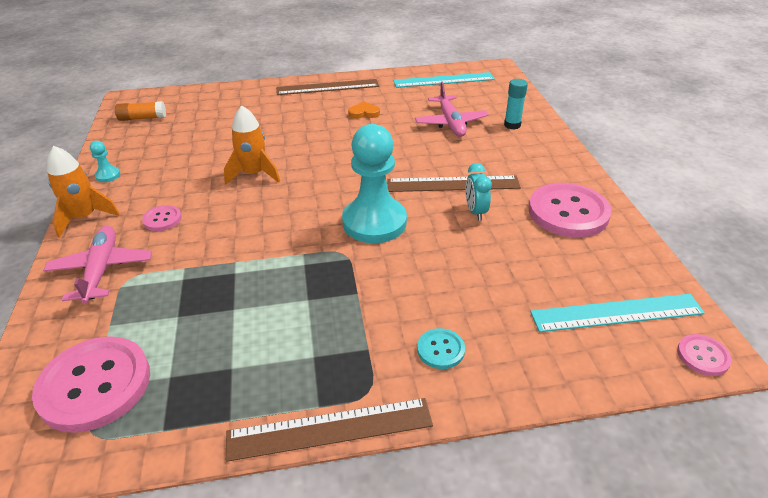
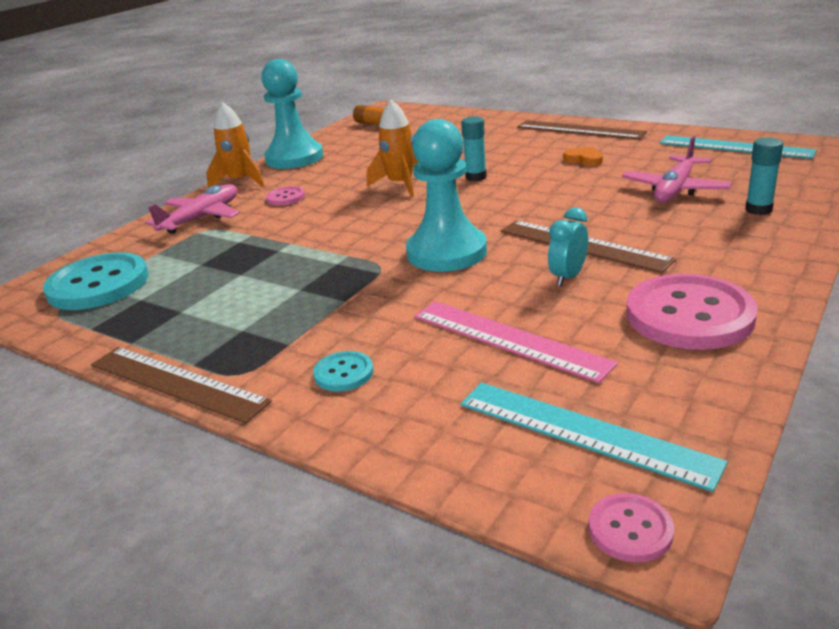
camera: 45 degrees right, 10 degrees down
pink button [32,336,150,433] -> turquoise button [43,252,149,310]
turquoise pawn [90,141,120,182] -> turquoise pawn [262,59,323,169], size x2.46
none -> pink ruler [414,301,618,383]
none -> turquoise glue stick [461,116,487,181]

